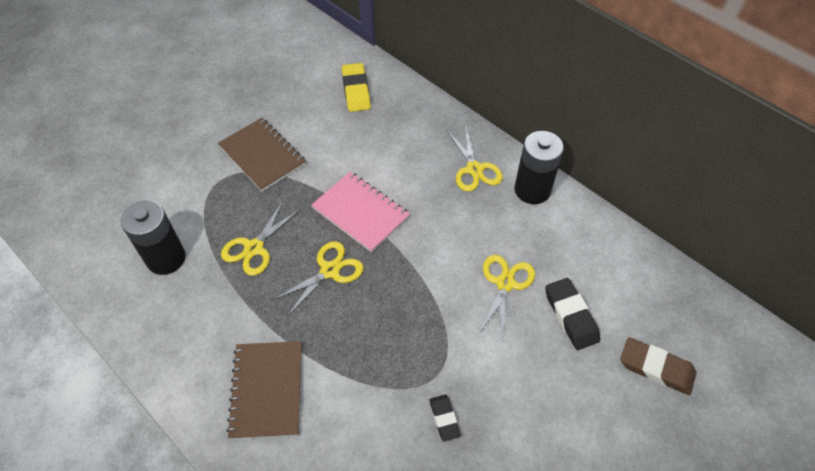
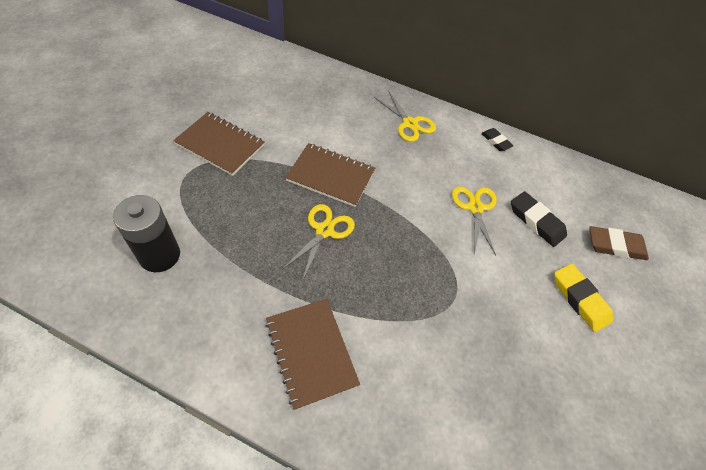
camera: 25 degrees left, 0 degrees up
yellow scissors [221,201,301,276] -> none
pink notebook [311,172,410,252] -> brown notebook [285,143,375,207]
yellow eraser [342,63,371,112] -> yellow eraser moved to [554,264,613,332]
black eraser [429,395,461,441] -> black eraser moved to [481,128,513,151]
black battery [515,131,564,204] -> none

